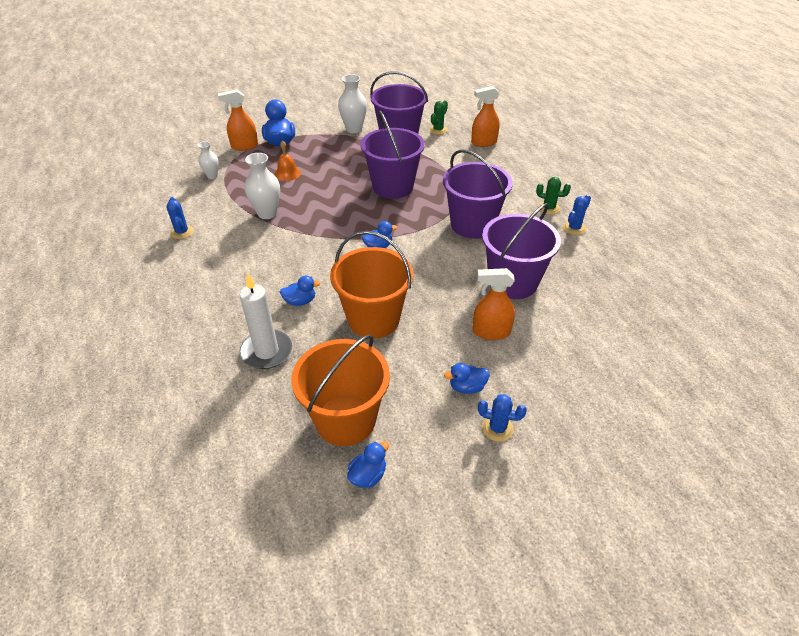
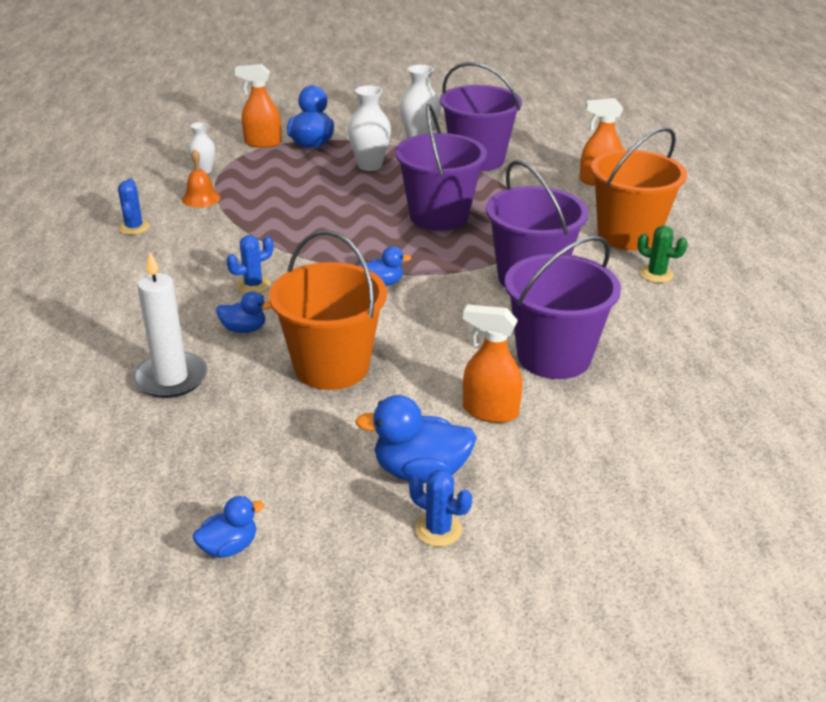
camera: 15 degrees right, 10 degrees down
white vase [244,153,280,219] -> white vase moved to [348,85,391,171]
orange bell [274,140,301,181] -> orange bell moved to [182,149,220,208]
orange bucket [291,335,390,446] -> orange bucket moved to [591,127,687,251]
green cactus [429,100,448,135] -> none
blue duck [444,363,490,394] -> blue duck [355,395,477,483], size x1.71
blue cactus [563,195,591,235] -> blue cactus moved to [227,235,273,293]

